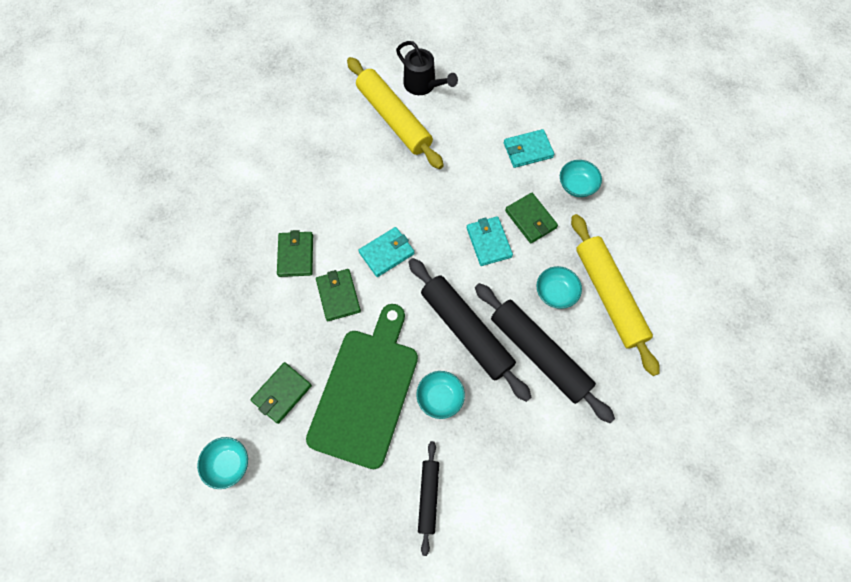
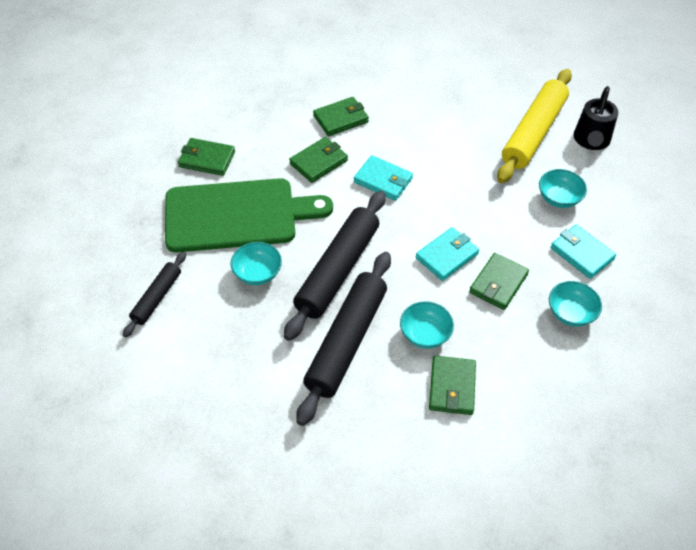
camera: 65 degrees right, 15 degrees down
turquoise bowl [197,437,248,489] -> turquoise bowl moved to [539,169,587,208]
black rolling pin [418,441,439,556] -> black rolling pin turned 45 degrees counterclockwise [123,252,186,337]
yellow rolling pin [571,214,660,376] -> green wallet [429,356,476,415]

